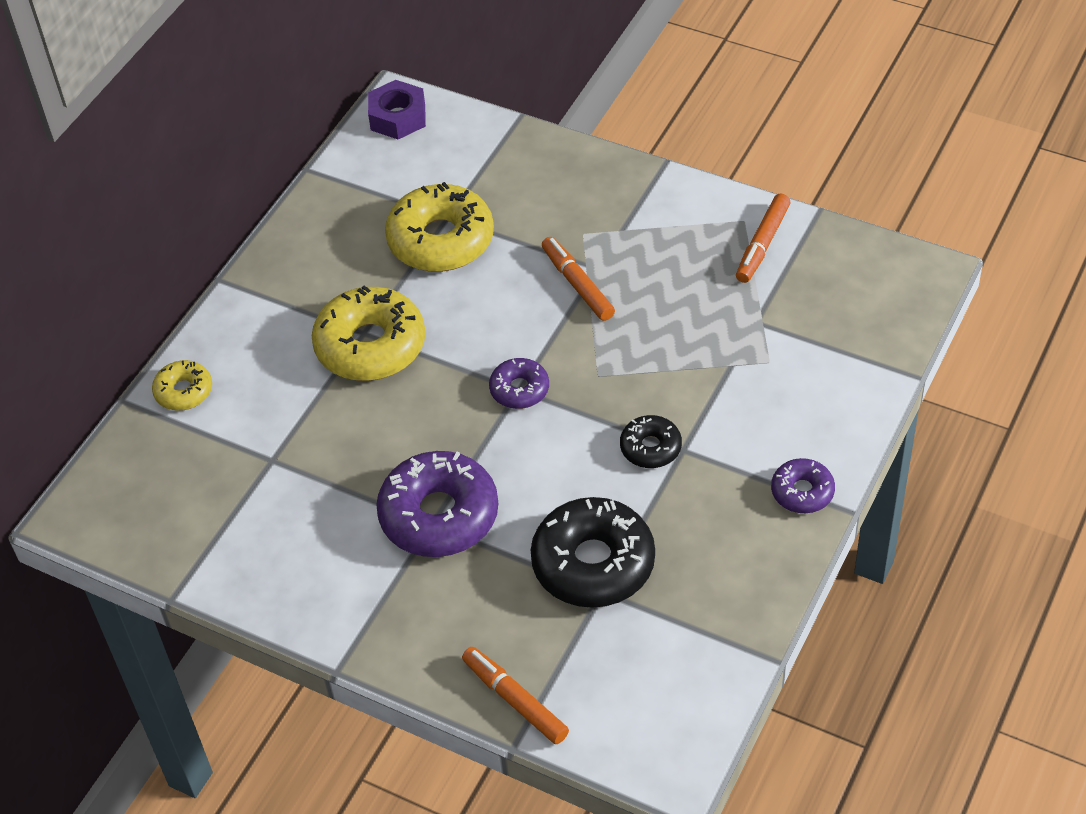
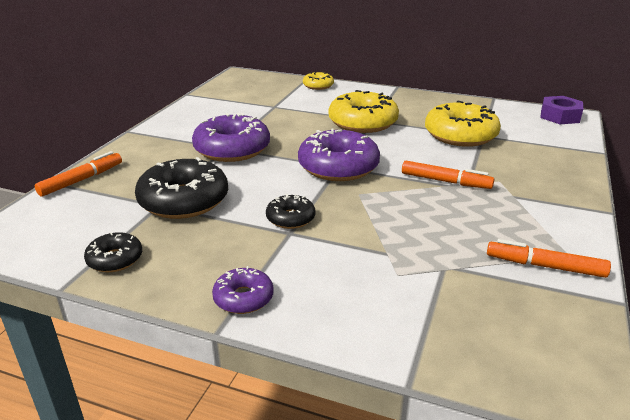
camera: 80 degrees right, 20 degrees down
purple donut [489,358,549,409] -> purple donut [298,129,380,181], size x1.92
orange marker [542,237,615,321] -> orange marker turned 60 degrees clockwise [402,161,494,189]
none -> black donut [84,232,142,272]

